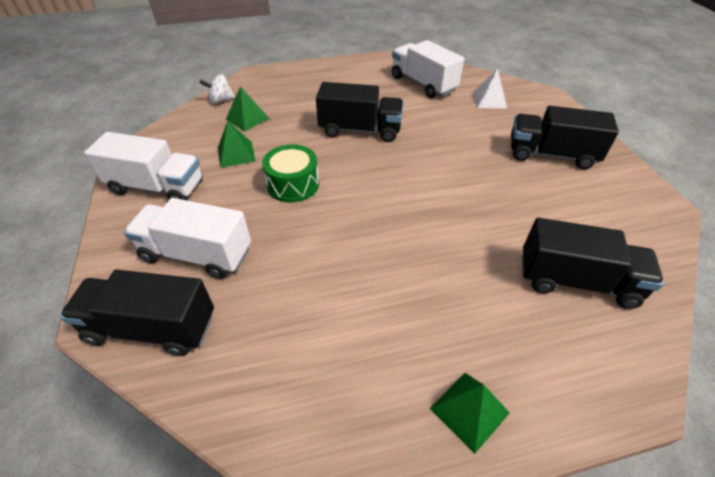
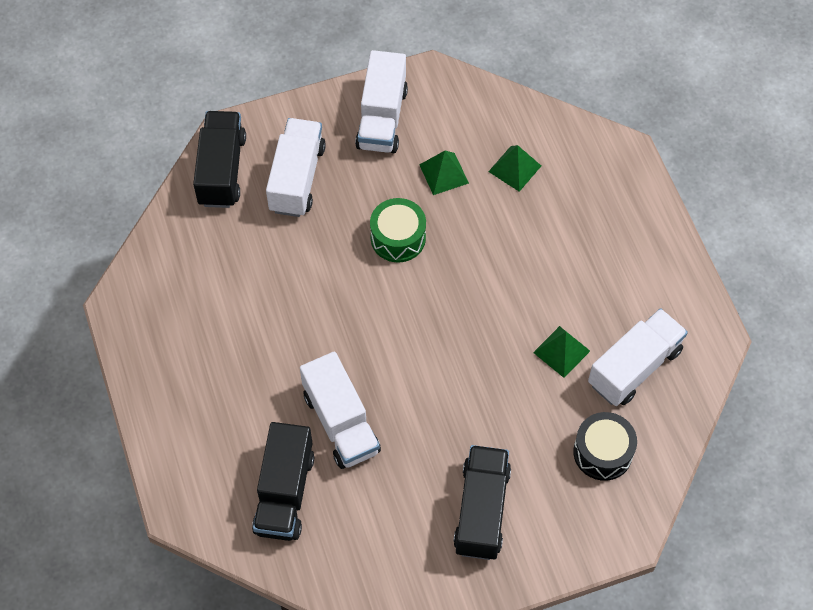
camera: 85 degrees right, 15 degrees up
white spinning top [200,74,235,104] -> none
black truck [316,82,404,142] -> none
green pyramid [429,373,510,454] -> green pyramid moved to [533,326,590,378]
white pyramid [473,69,507,109] -> black drum [573,412,637,481]
none -> white truck [300,351,381,469]

